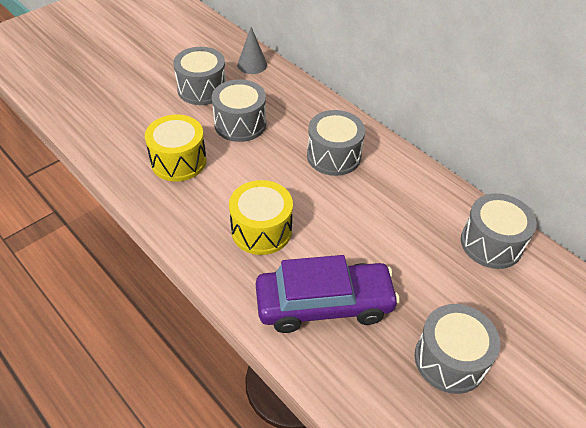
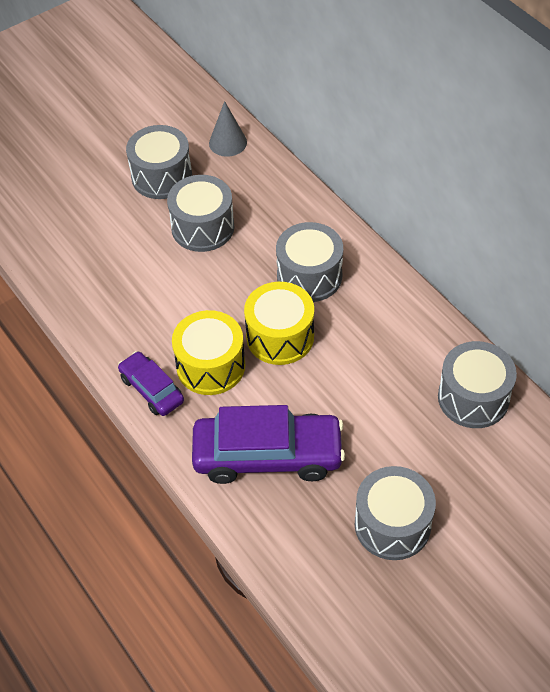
camera: 10 degrees right, 5 degrees up
yellow drum [145,115,207,181] -> yellow drum moved to [244,282,314,365]
none -> purple car [118,351,184,416]

